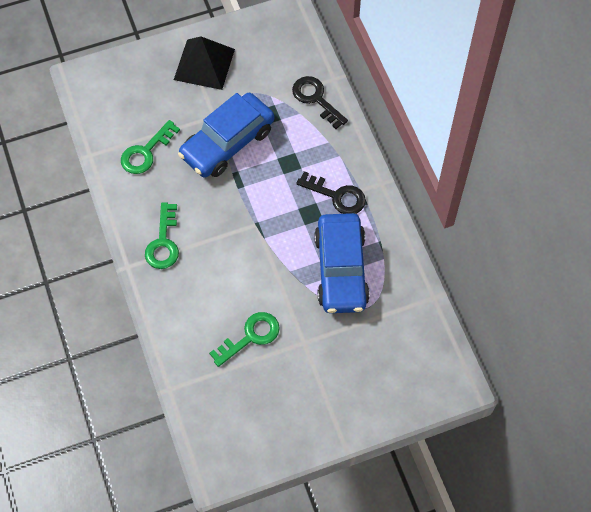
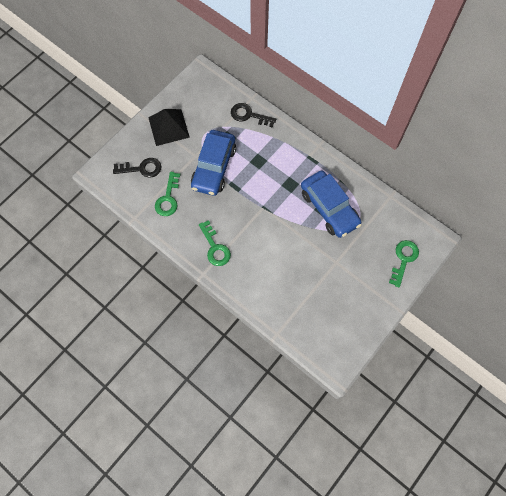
camera: 30 degrees left, 5 degrees up
green key [209,312,280,367] -> green key moved to [389,240,419,287]
black key [296,171,366,214] -> black key moved to [113,158,162,178]

